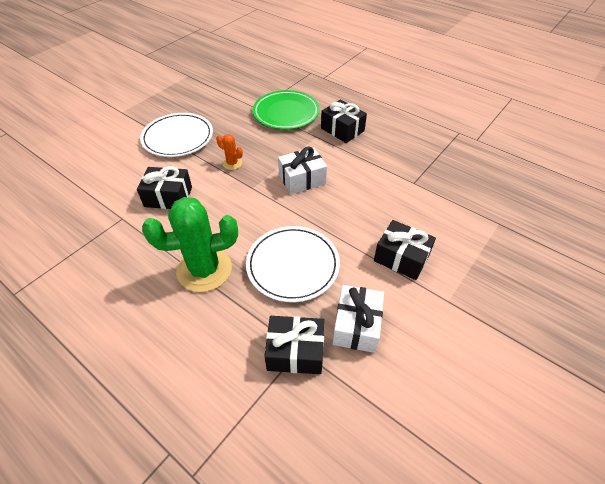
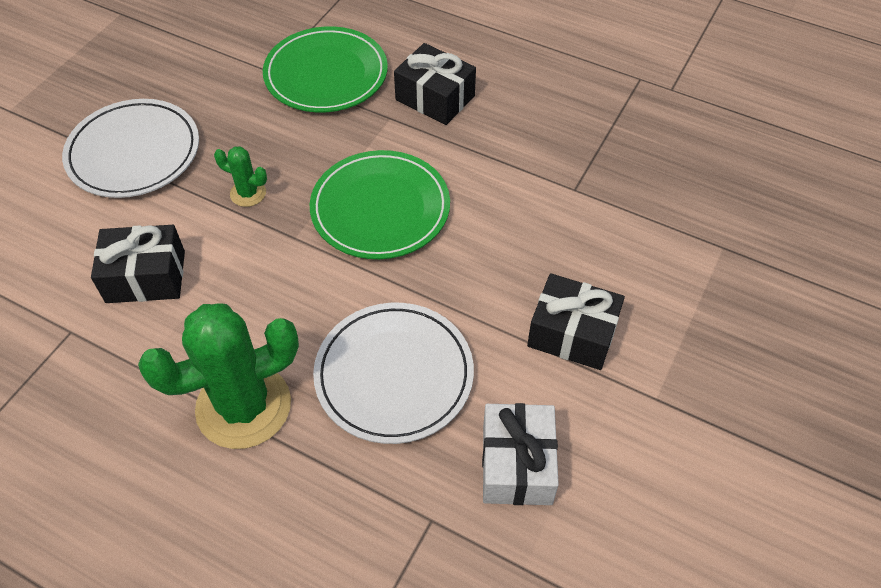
camera: 10 degrees left, 5 degrees up
orange cactus [216,134,243,170] -> green cactus [214,146,267,207]
black gift [264,316,324,374] -> none
white gift [278,146,327,194] -> green plate [310,150,450,259]

